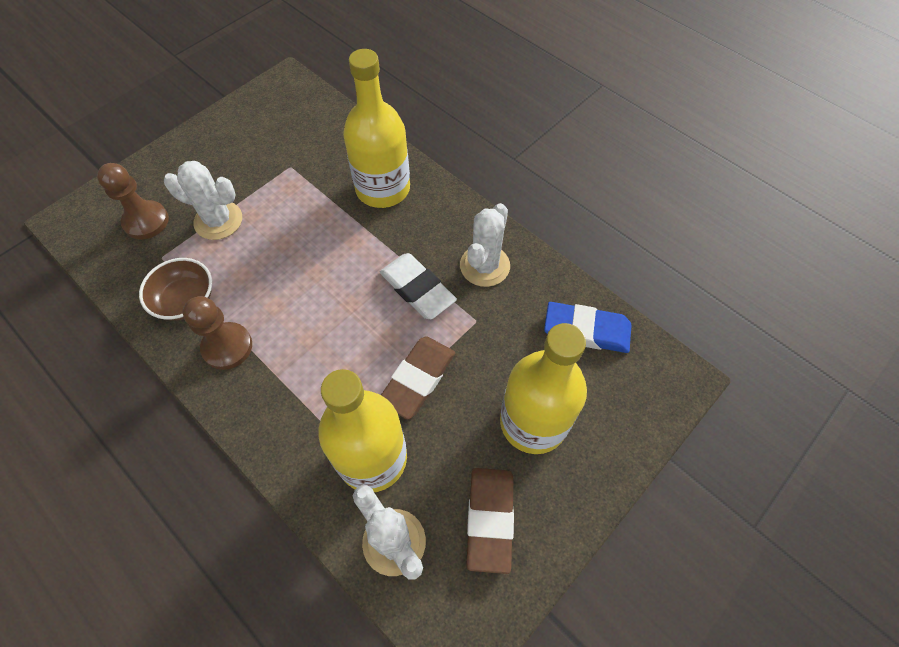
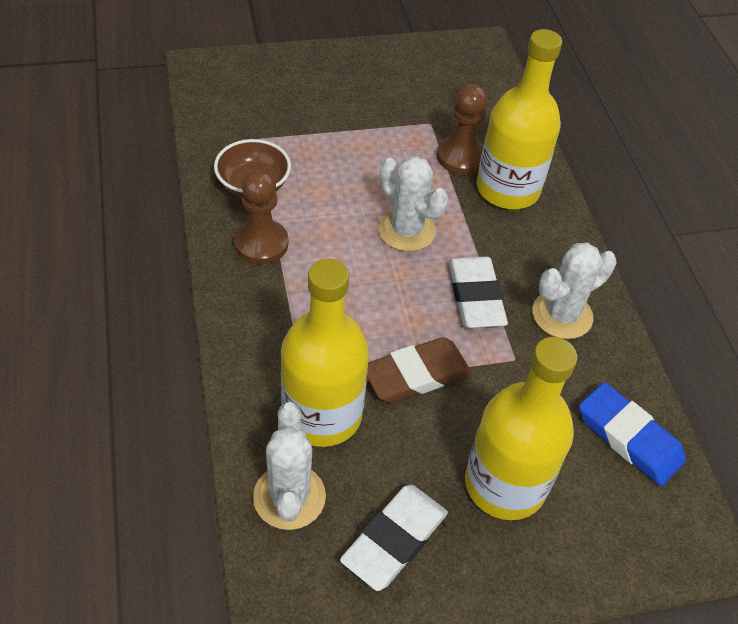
camera: 30 degrees right, 10 degrees down
brown pawn [97,163,169,240] -> brown pawn moved to [437,85,487,174]
white cactus [164,161,242,240] -> white cactus moved to [378,156,448,251]
brown eraser [467,468,514,574] -> white eraser [340,485,448,591]

